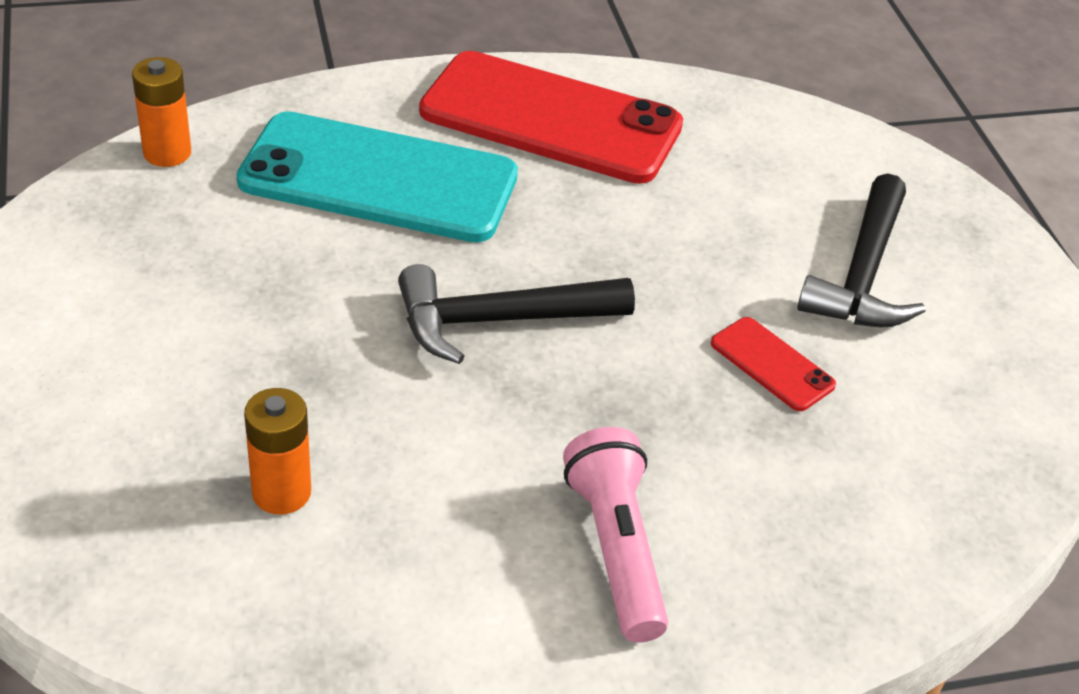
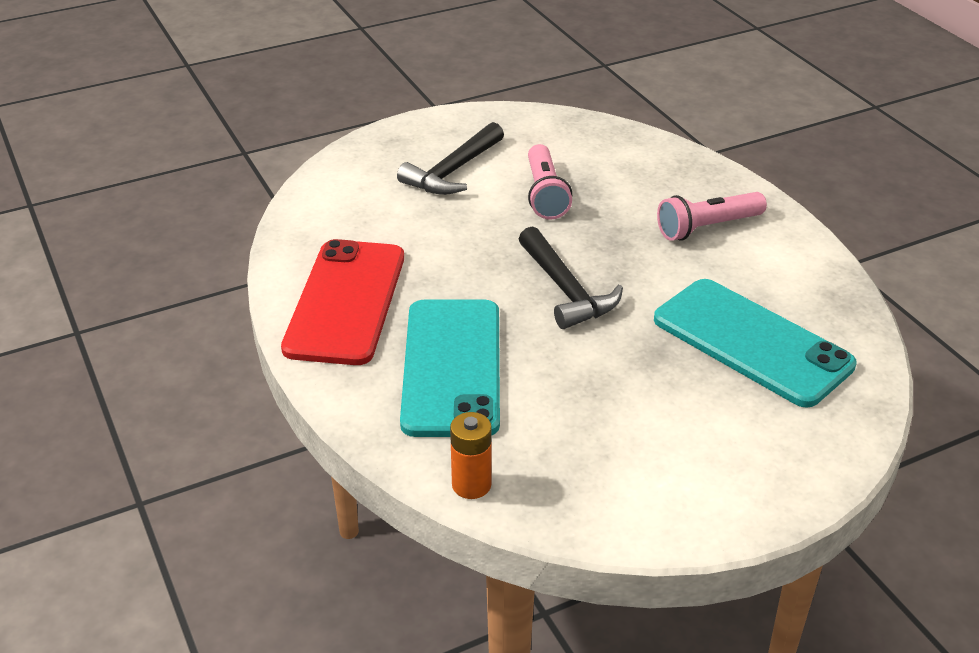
camera: 100 degrees left, 5 degrees down
orange battery [244,388,311,514] -> turquoise phone [654,279,857,408]
red phone [711,317,836,411] -> pink flashlight [528,144,572,220]
black hammer [797,173,925,327] -> black hammer turned 120 degrees clockwise [397,122,504,195]

